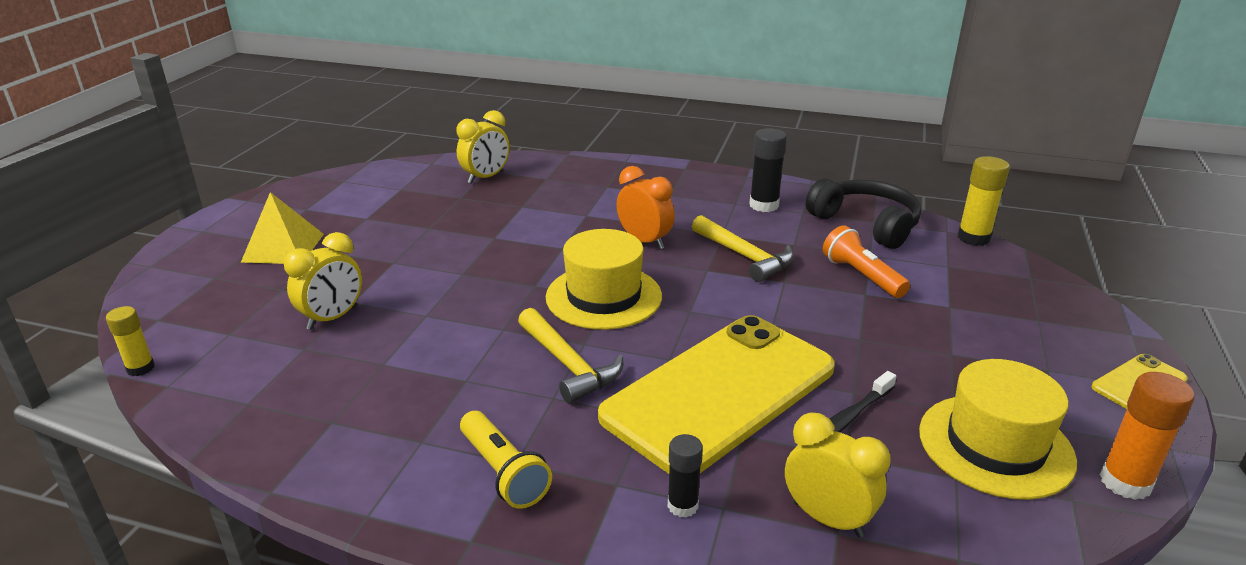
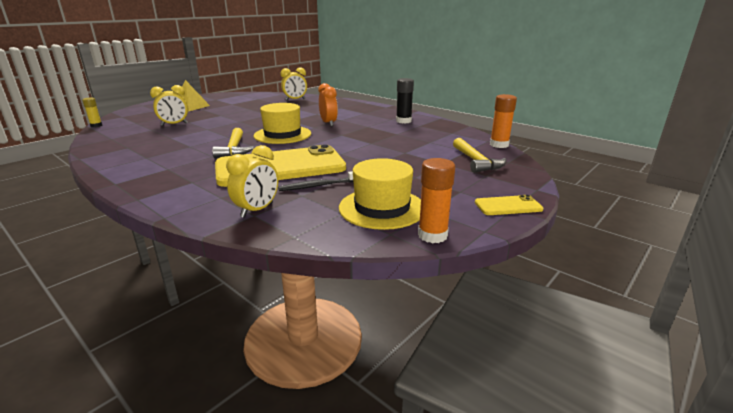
camera: 25 degrees right, 5 degrees down
yellow flashlight [460,411,552,509] -> none
black glue stick [668,434,703,518] -> none
yellow hammer [692,215,794,282] -> yellow hammer moved to [453,138,507,173]
yellow clock [785,413,891,537] -> yellow clock turned 60 degrees clockwise [226,145,278,218]
black headphones [806,178,921,249] -> none
orange flashlight [823,225,910,298] -> none
yellow glue stick [958,156,1010,246] -> orange glue stick [490,94,517,148]

